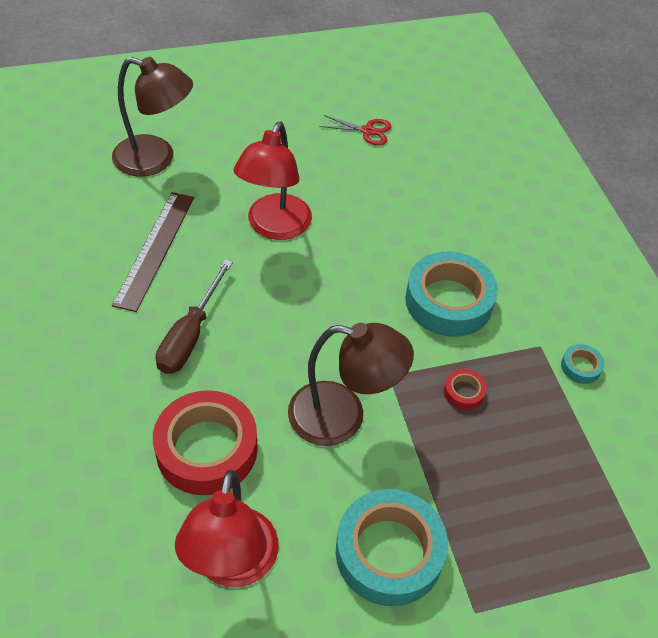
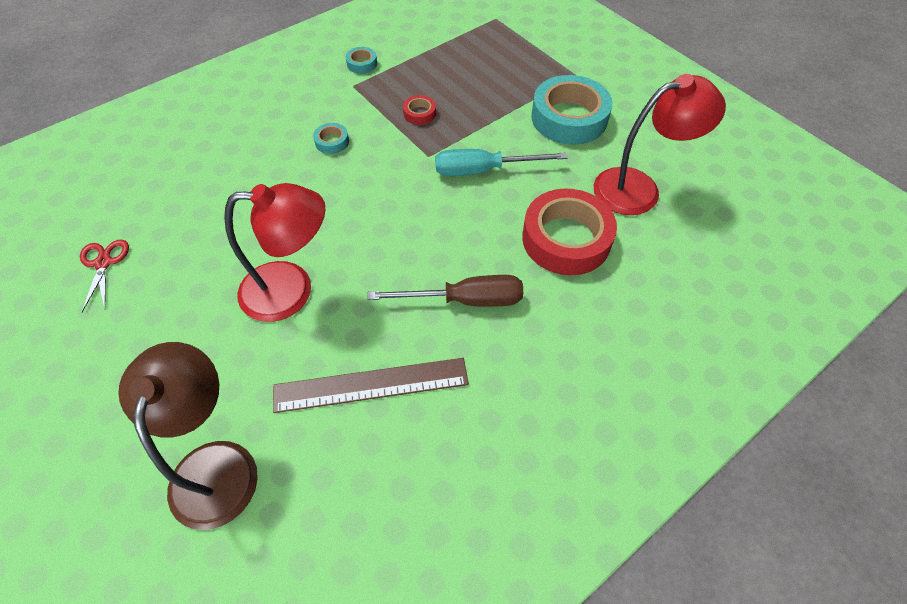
camera: 110 degrees left, 5 degrees up
brown lamp [288,323,414,446] -> turquoise screwdriver [435,149,567,176]
turquoise tape [405,251,498,337] -> turquoise tape [313,123,349,154], size x0.43

